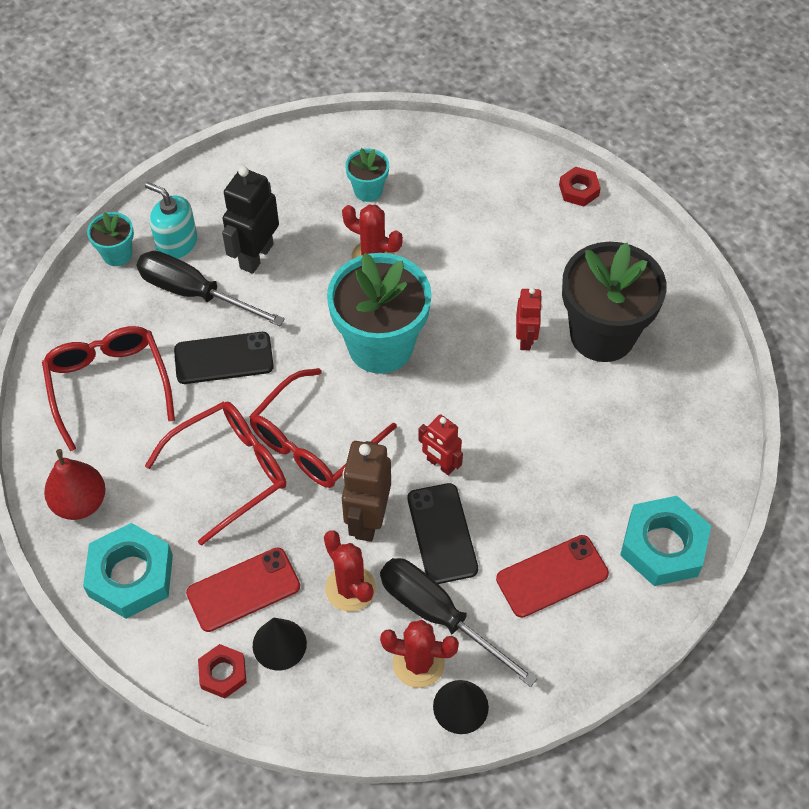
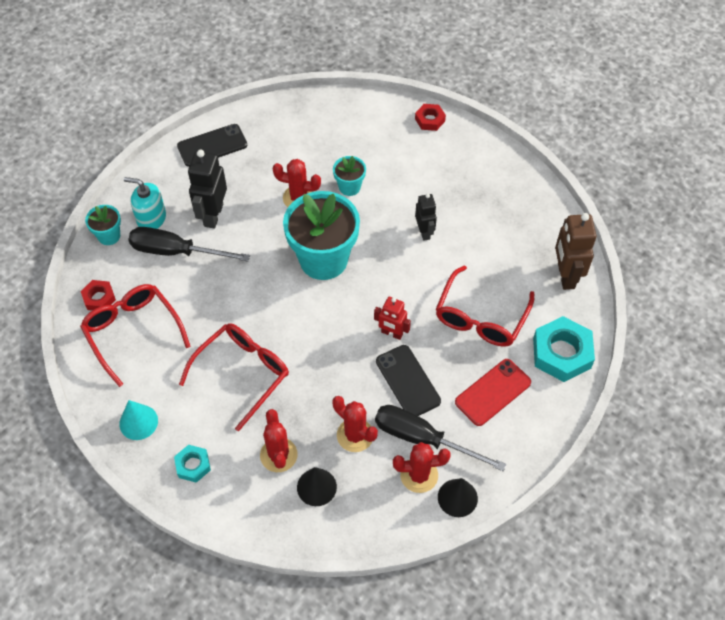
camera: 15 degrees left, 0 degrees up
red pear [44,449,106,520] -> turquoise cone [119,400,158,440]
turquoise nut [83,523,173,619] -> turquoise nut [174,445,211,483], size x0.54
black phone [174,332,274,384] -> black phone moved to [177,124,247,167]
red phone [186,548,300,632] -> red cactus [260,409,298,472]
red nut [198,644,247,698] -> red nut moved to [81,280,116,310]
red glasses [249,368,397,488] -> red glasses moved to [436,265,534,347]
brown robot [342,441,391,542] -> brown robot moved to [555,213,596,290]
turquoise flower pot [345,148,389,202] -> turquoise flower pot moved to [333,156,366,196]
red robot [516,288,542,350] -> black robot [415,193,437,241]
black flower pot [562,242,667,362] -> none

